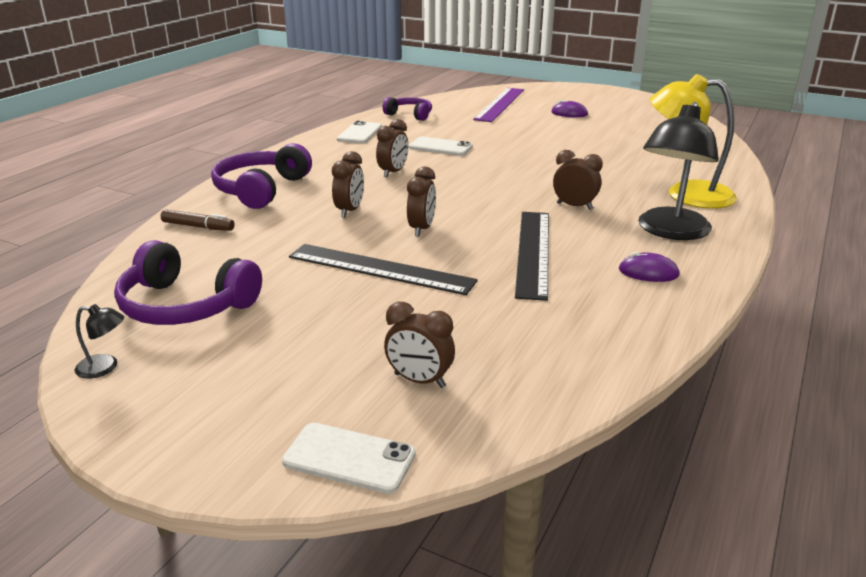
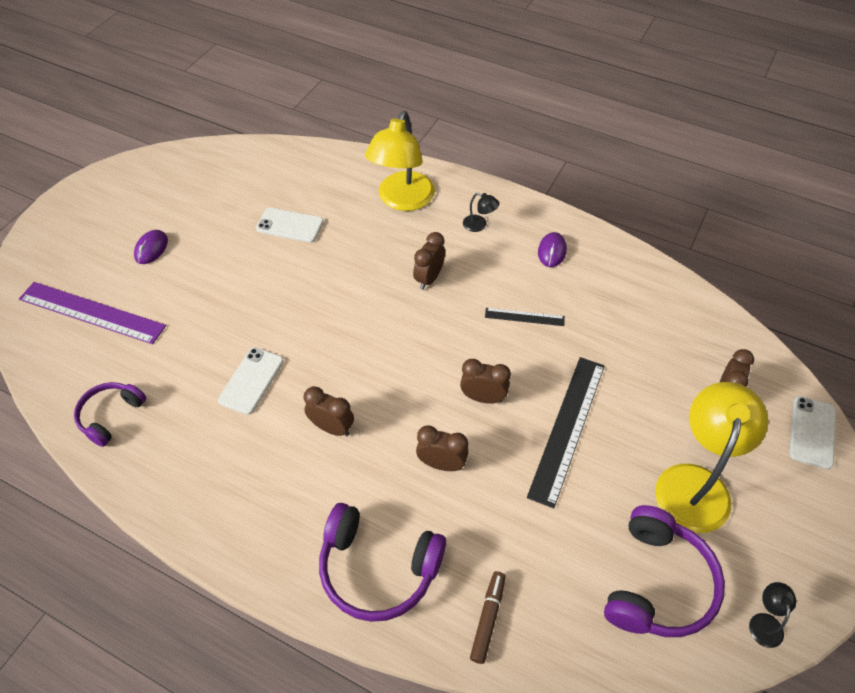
camera: 90 degrees left, 25 degrees up
white phone [337,121,382,143] -> white phone moved to [256,207,324,243]
black ruler [515,212,549,301] -> black ruler [485,308,565,326], size x0.50
black lamp [638,102,719,240] -> black lamp [463,193,499,232], size x0.41
none -> yellow lamp [655,382,768,533]

